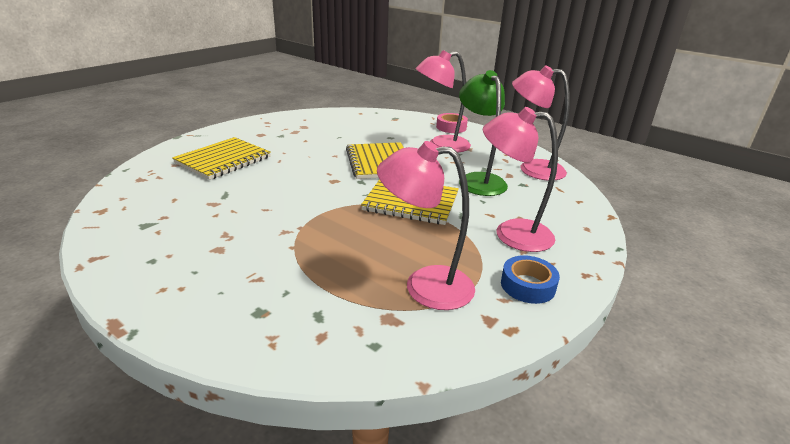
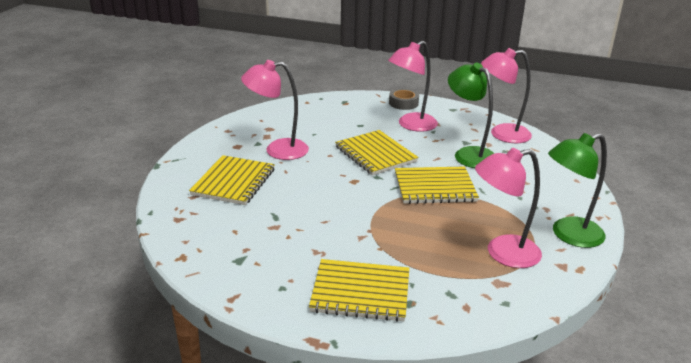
camera: 20 degrees left, 0 degrees up
pink tape [436,113,468,133] -> grey tape [389,88,419,110]
pink lamp [483,107,558,252] -> pink lamp moved to [241,60,309,160]
blue tape [501,255,560,304] -> green lamp [548,133,607,248]
none -> yellow notebook [309,259,409,322]

